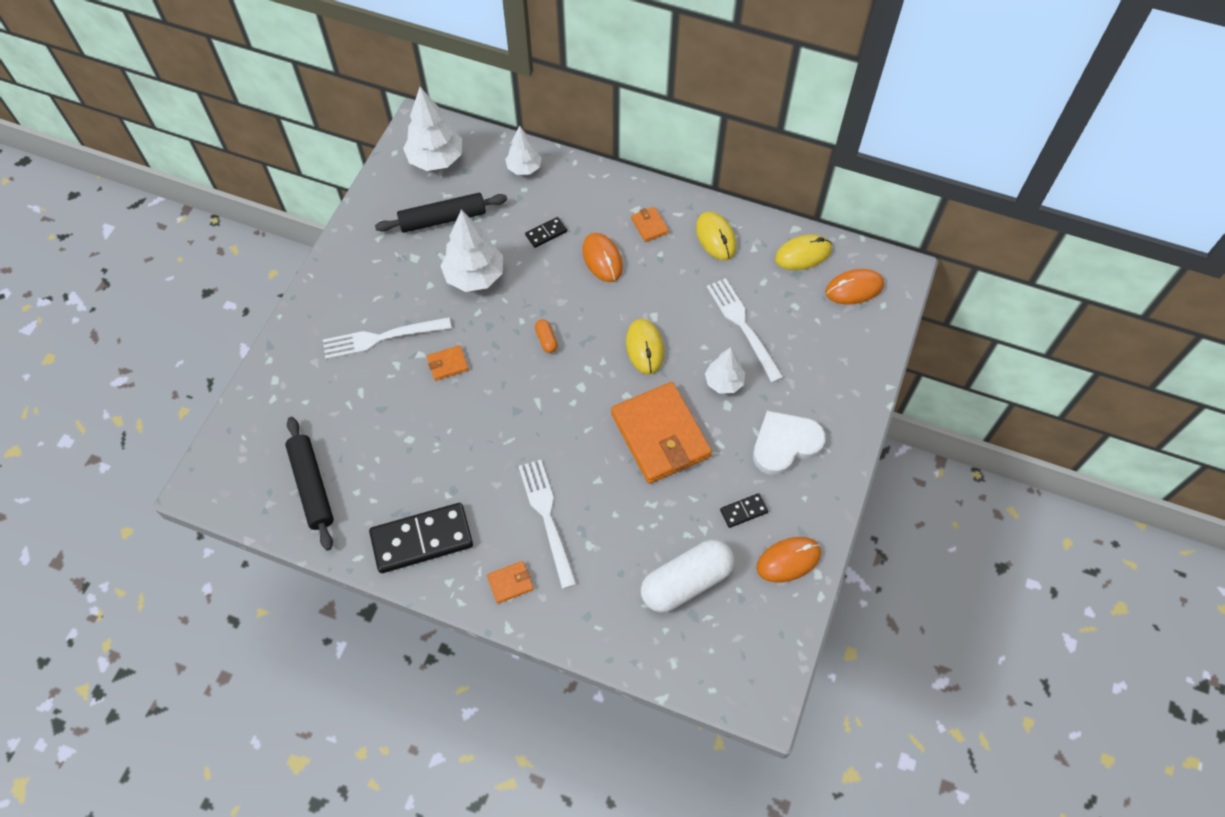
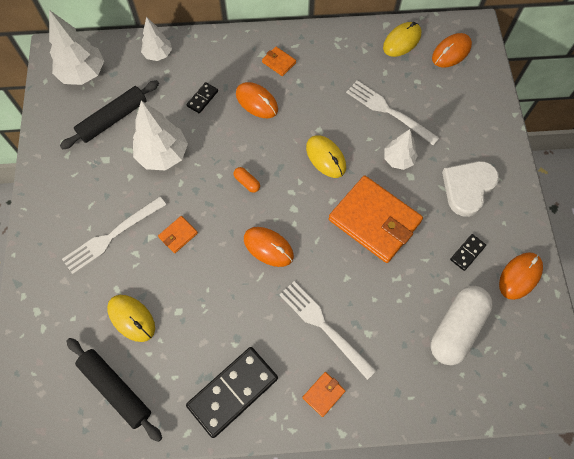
camera: 25 degrees left, 5 degrees up
yellow mouse [696,211,736,260] -> yellow mouse moved to [107,295,155,342]
none -> orange mouse [244,227,294,267]

